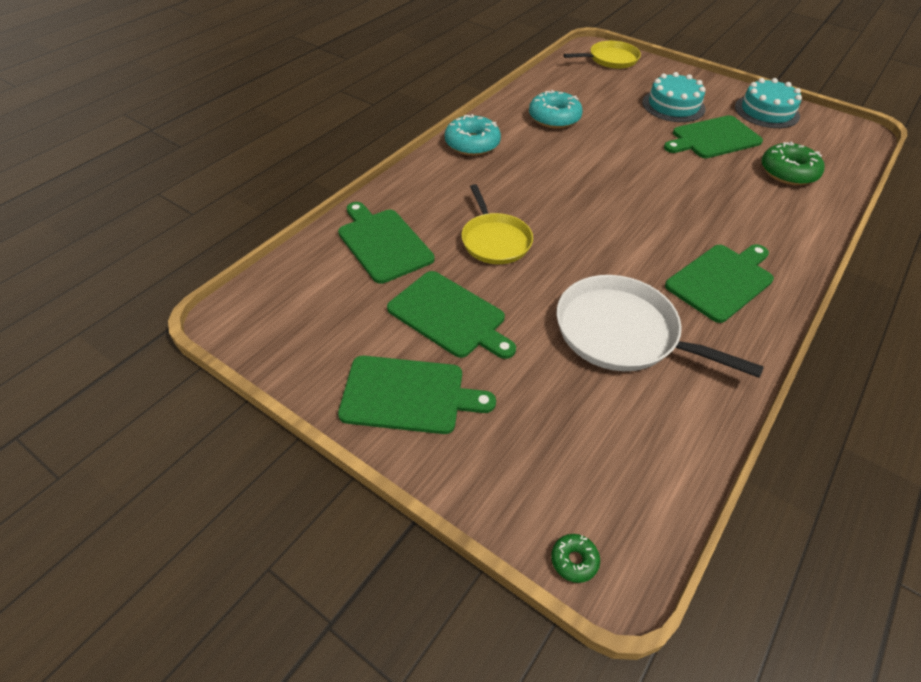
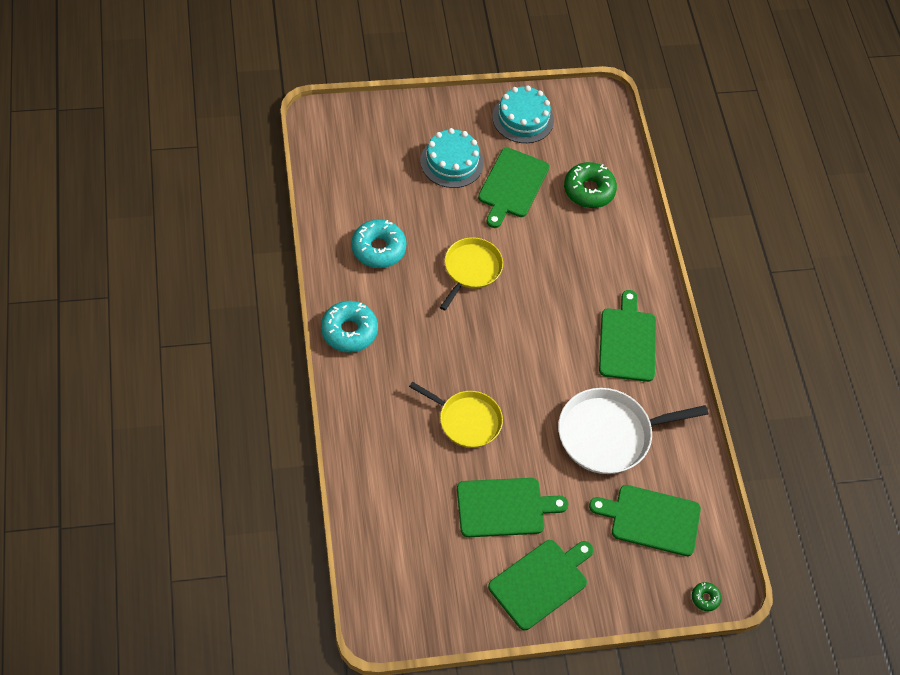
camera: 50 degrees left, 10 degrees up
green cutting board [338,202,435,284] -> green cutting board moved to [589,485,701,556]
yellow pan [563,41,641,69] -> yellow pan moved to [440,237,503,311]

